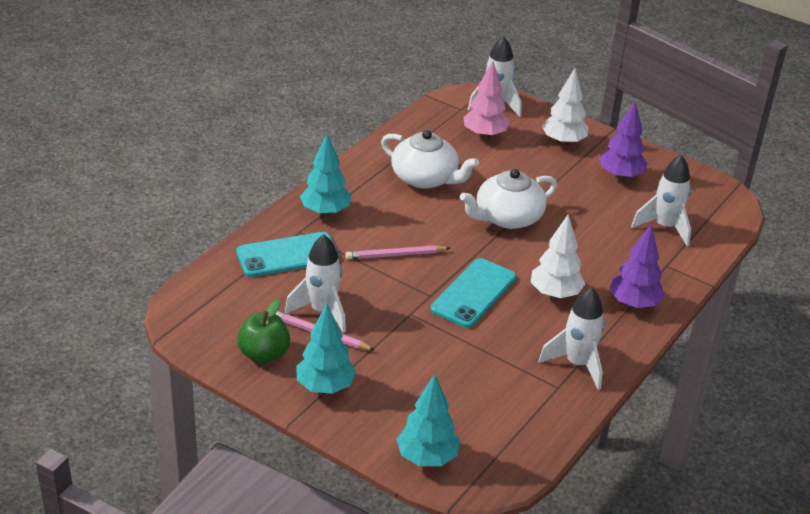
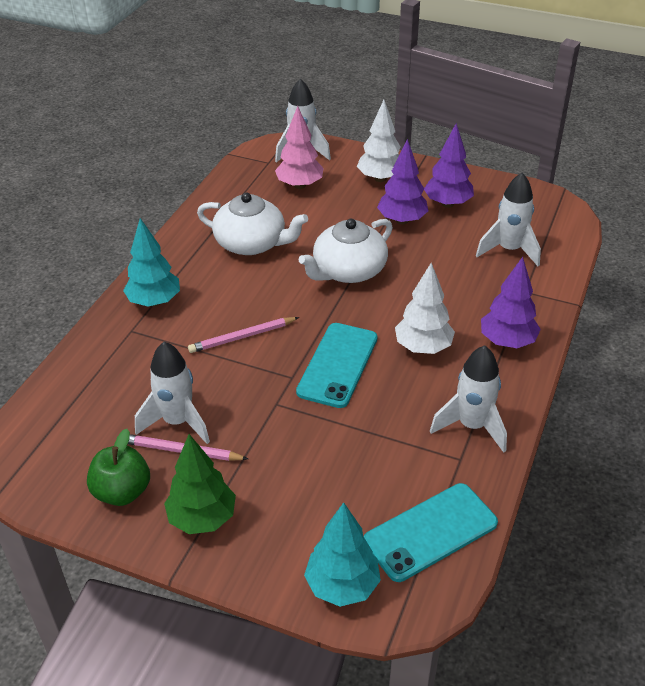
camera: 10 degrees left, 5 degrees up
turquoise phone [236,232,339,277] -> turquoise phone moved to [364,483,498,582]
turquoise tree [296,304,356,394] -> green tree [164,434,236,534]
none -> purple tree [377,139,428,224]

